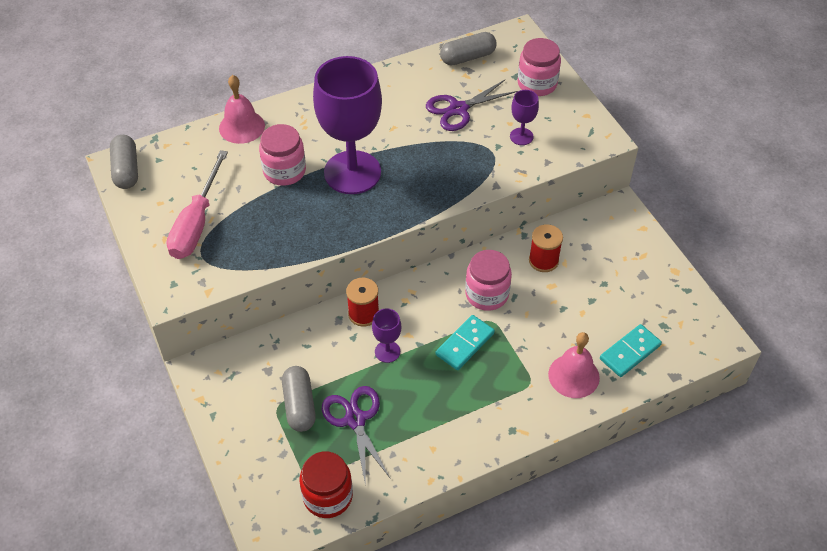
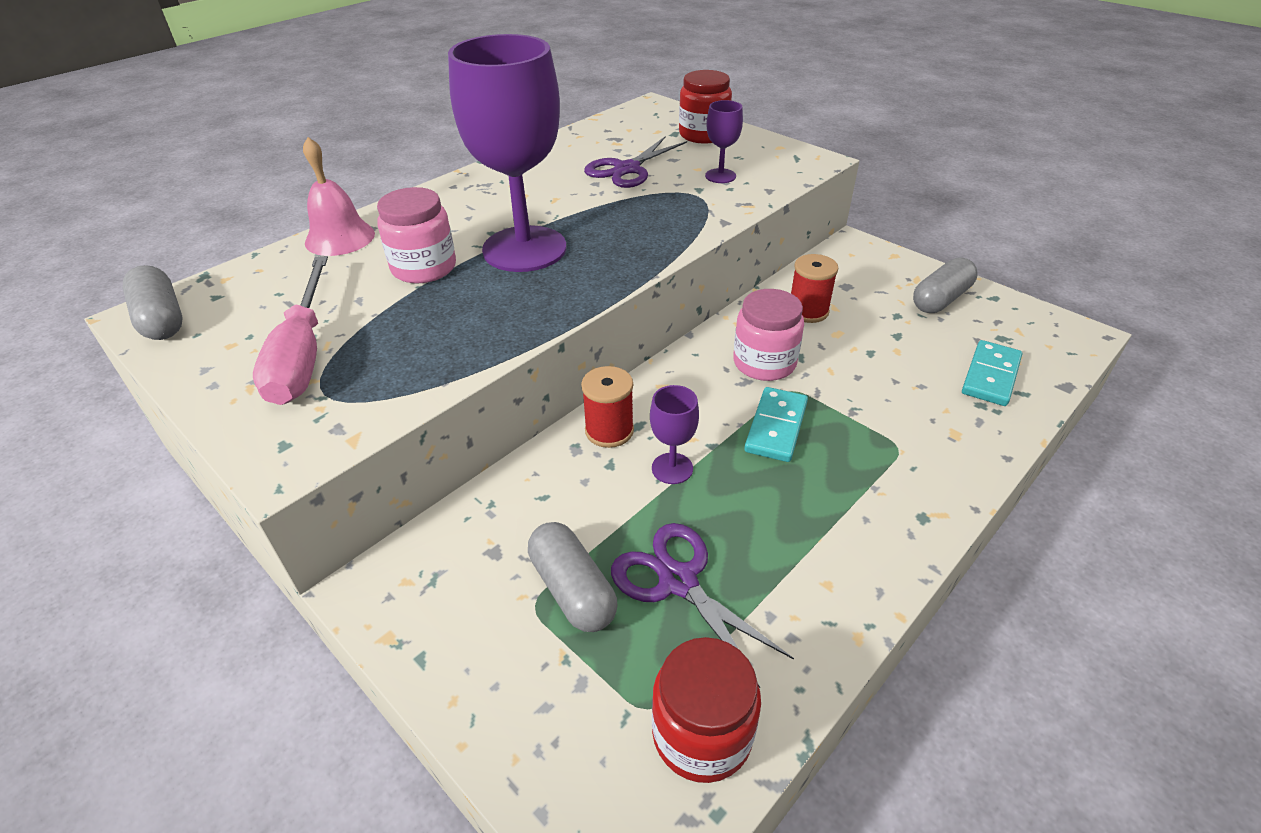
camera: 20 degrees left, 10 degrees down
grey capsule [440,32,496,66] -> grey capsule moved to [913,257,977,313]
pink jar [518,38,561,96] -> red jar [679,70,732,144]
pink bell [548,332,600,398] -> none

